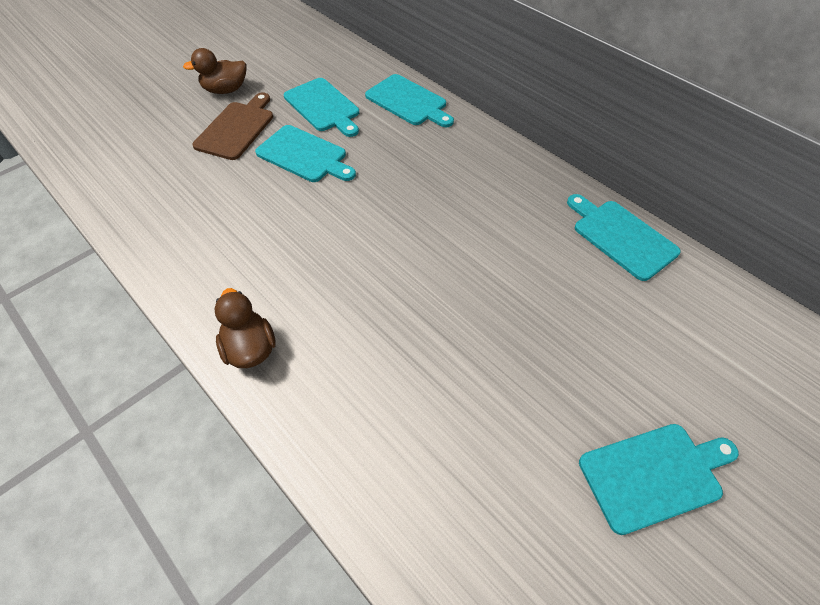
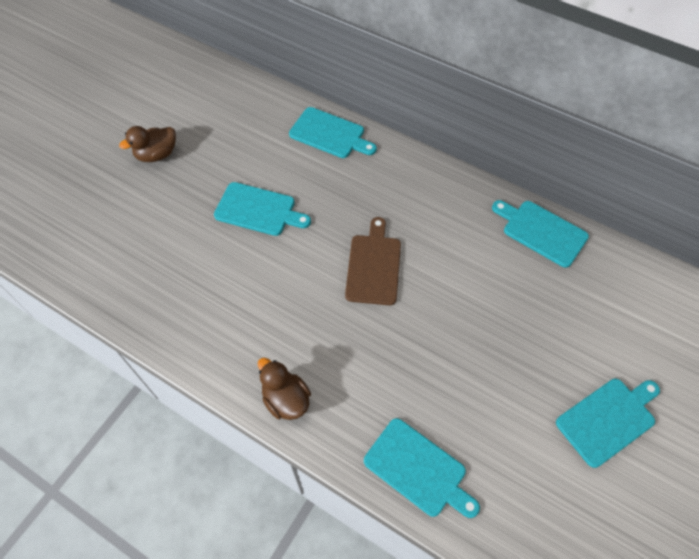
camera: 15 degrees left, 5 degrees up
brown cutting board [192,92,273,160] -> brown cutting board moved to [345,217,401,305]
turquoise cutting board [284,78,359,137] -> turquoise cutting board moved to [364,418,480,518]

